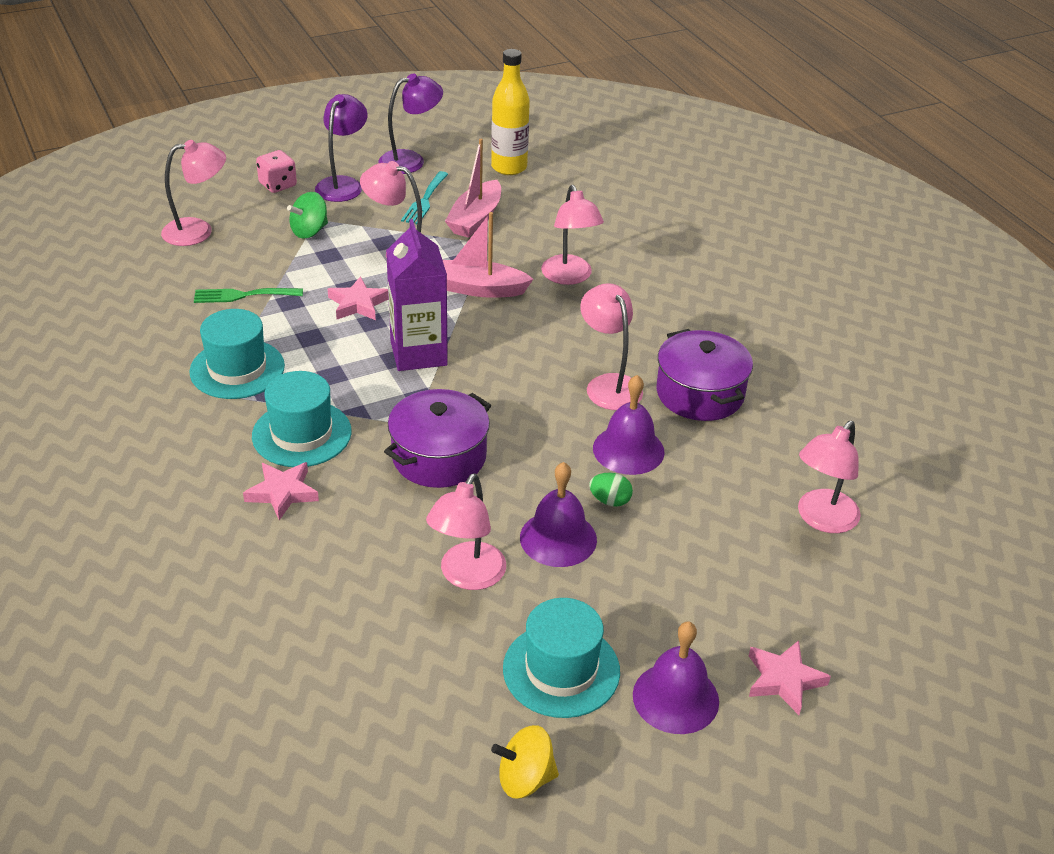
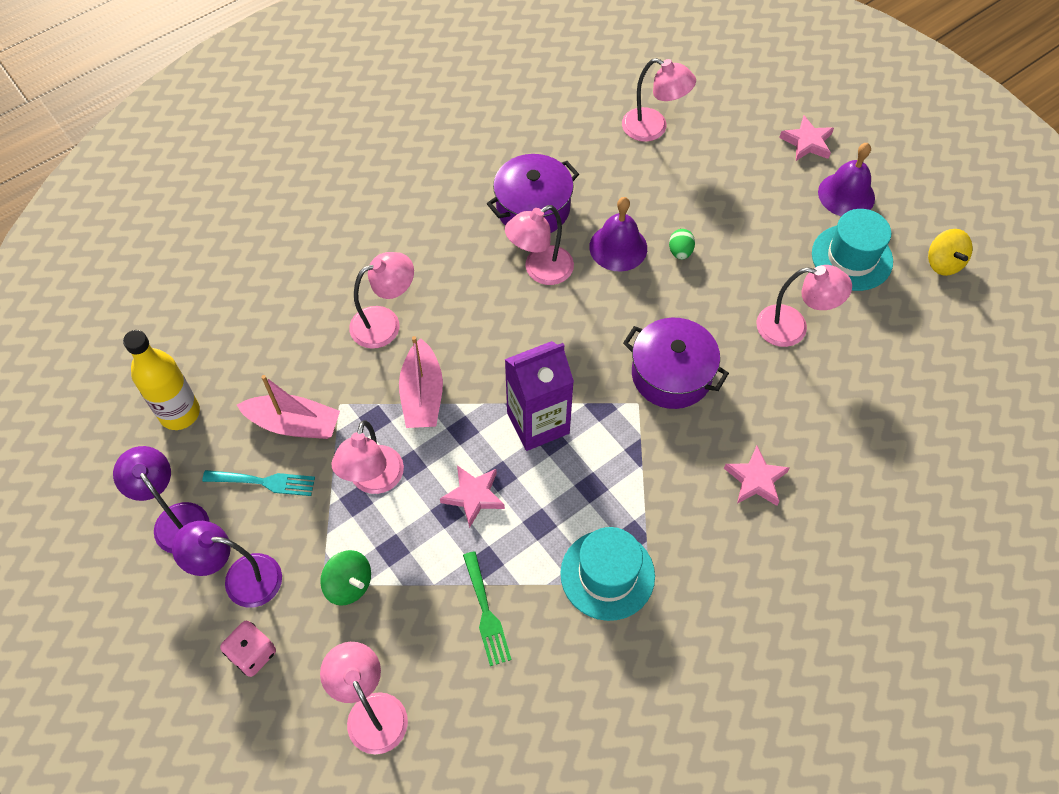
camera: 100 degrees left, 20 degrees up
turquoise hat [252,371,352,467] -> none
purple bell [520,462,597,567] -> none

